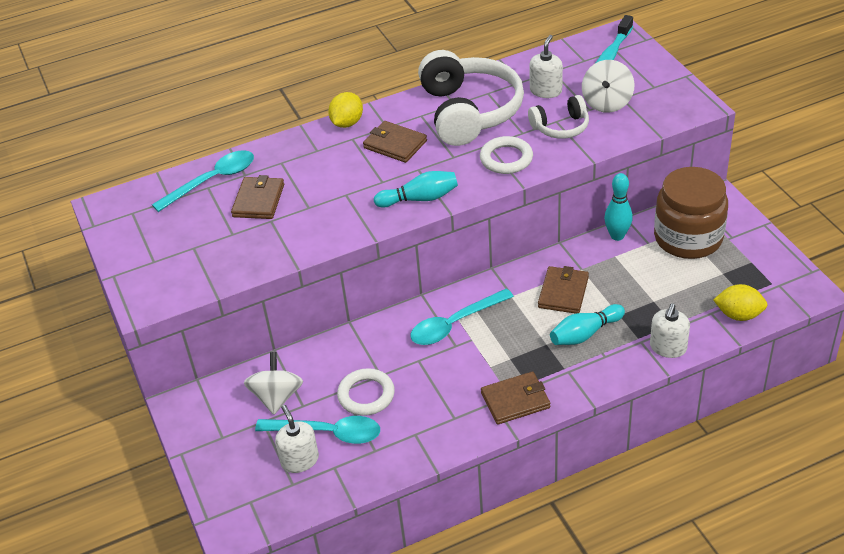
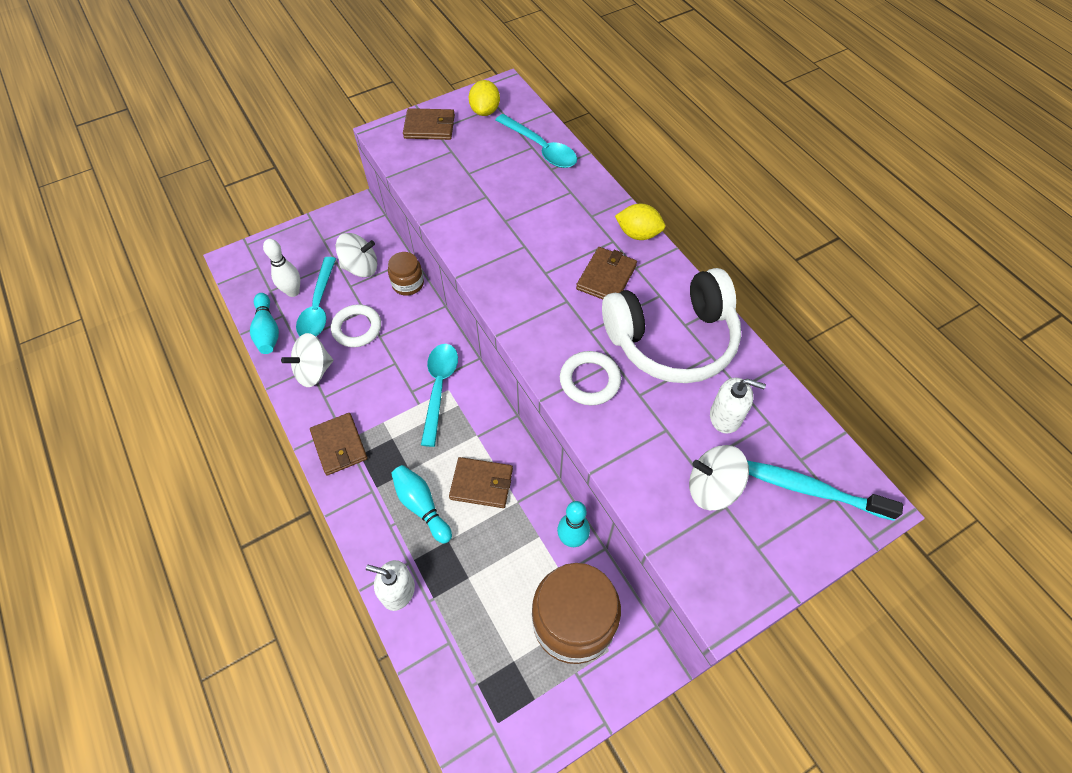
camera: 80 degrees right, 15 degrees up
brown wallet [231,175,284,219] -> brown wallet moved to [403,108,455,140]
white soap dispenser [275,405,319,473] -> white bowling pin [263,239,300,297]
turquoise bowling pin [374,171,458,208] -> turquoise bowling pin moved to [250,293,279,354]
turquoise spoon [410,289,514,345] -> turquoise spoon turned 45 degrees clockwise [421,344,458,447]
white headphones [528,95,589,139] -> none
yellow lemon [713,284,768,321] -> yellow lemon moved to [469,80,500,116]
none -> white spinning top [281,333,333,387]
none -> brown jar [388,252,424,296]

